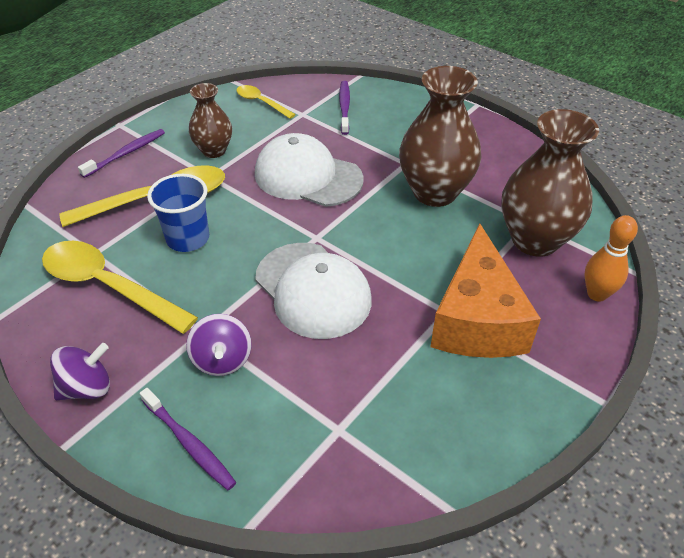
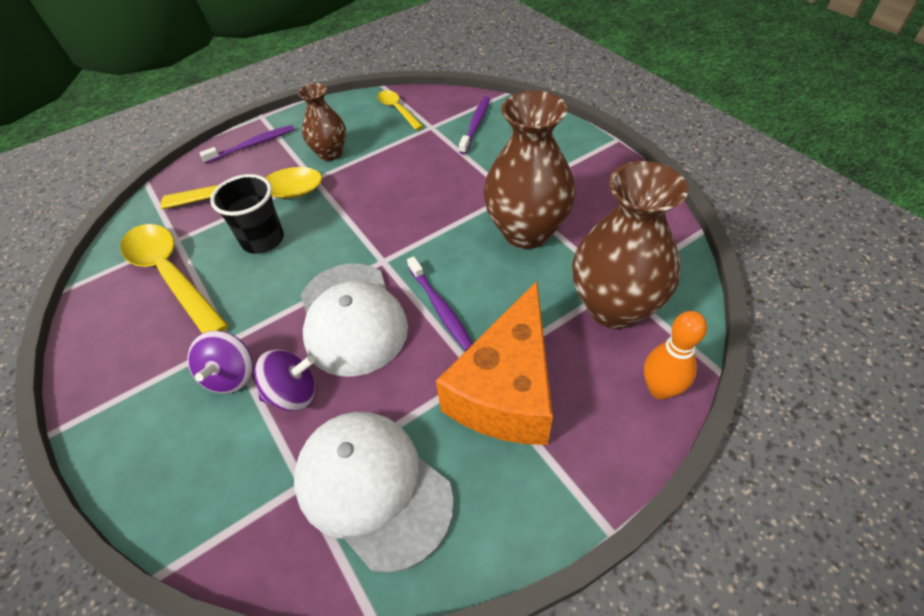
camera: 20 degrees right, 5 degrees up
purple spinning top [50,343,110,400] -> purple spinning top moved to [254,349,315,411]
purple toothbrush [140,388,237,491] -> purple toothbrush moved to [407,256,473,351]
blue cup [147,174,209,252] -> black cup [210,174,284,254]
white cap [255,133,364,207] -> white cap moved to [294,412,454,573]

